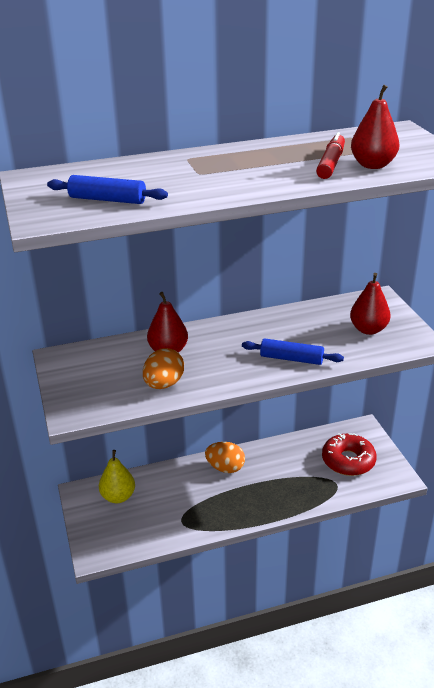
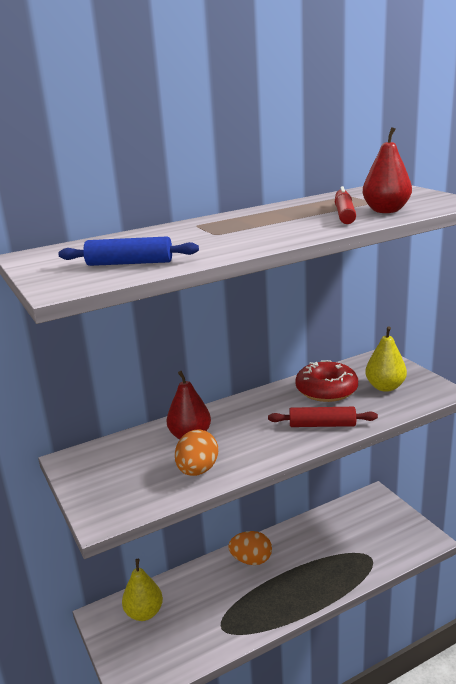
camera: 10 degrees left, 10 degrees down
blue rolling pin [242,338,344,365] -> red rolling pin [268,407,378,427]
red donut [322,433,377,476] -> red donut moved to [295,360,358,402]
red pear [350,273,391,335] -> yellow pear [365,326,407,392]

